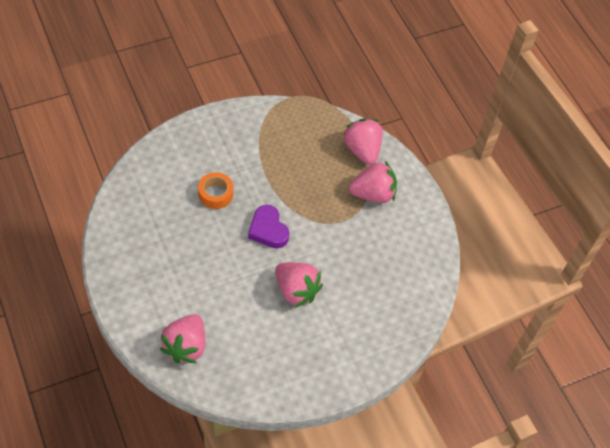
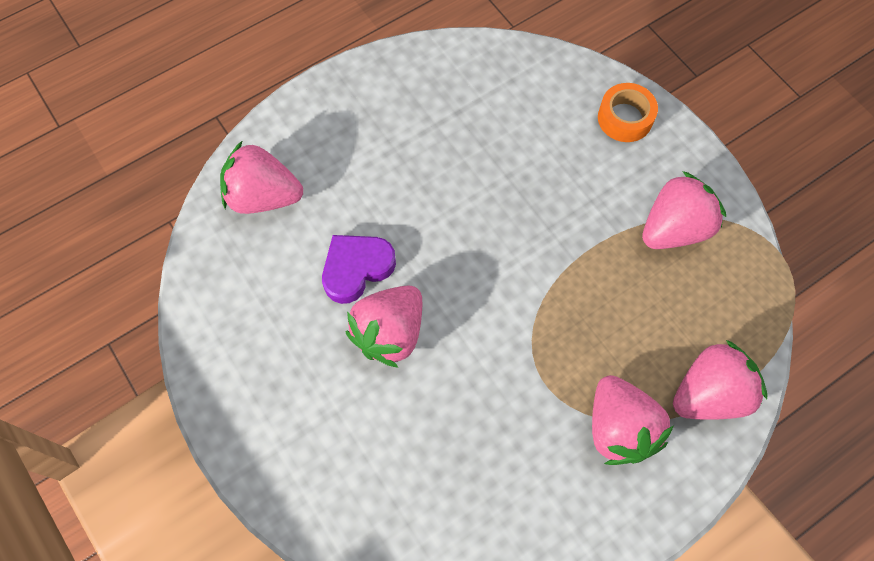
camera: 85 degrees right, 10 degrees up
orange tape [198,172,233,209] -> orange tape moved to [598,83,658,142]
purple heart [248,205,290,248] -> purple heart moved to [322,235,396,304]
none -> pink strawberry [642,171,726,249]

